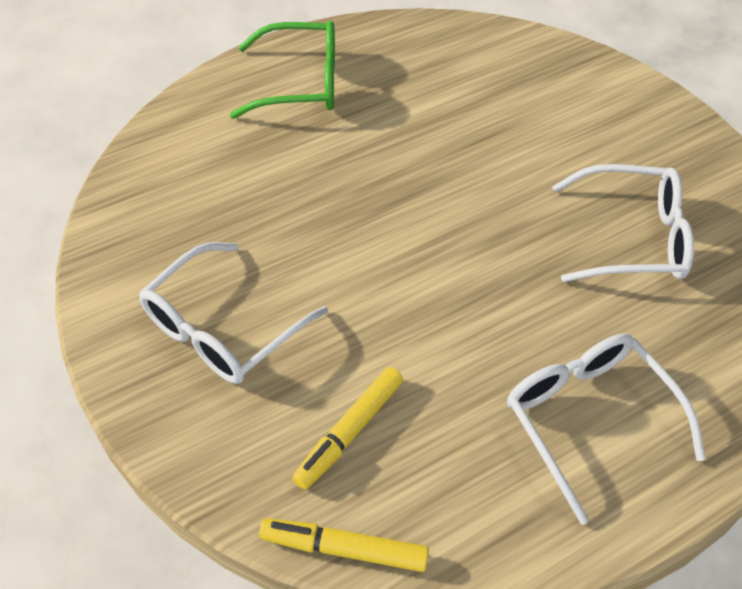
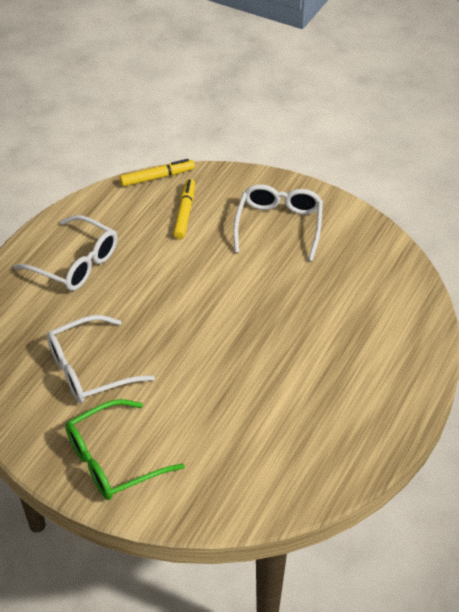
camera: 150 degrees right, 5 degrees down
green glasses [230,21,335,119] -> green glasses moved to [65,399,185,500]

